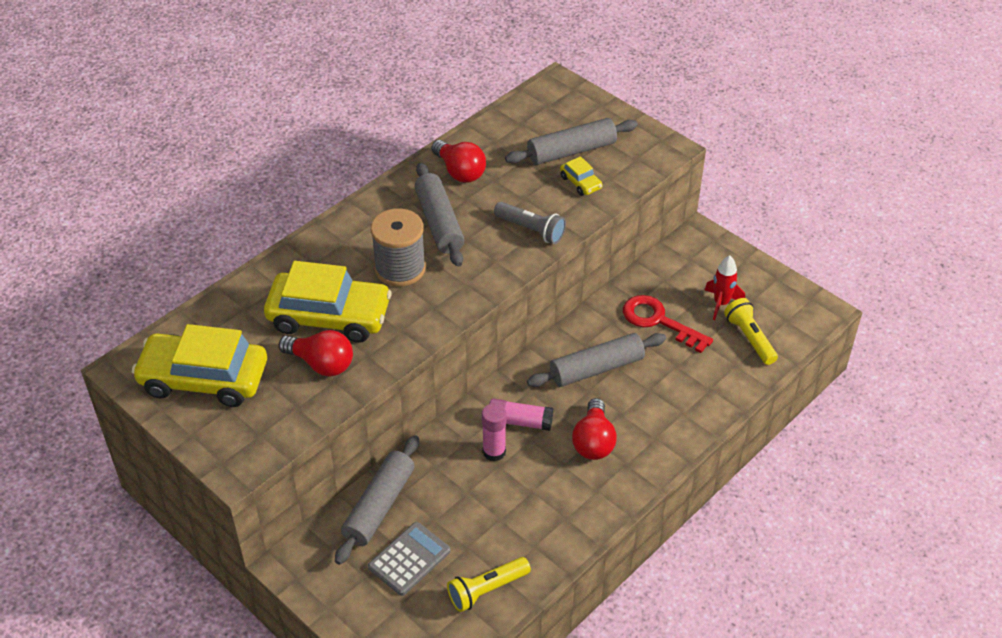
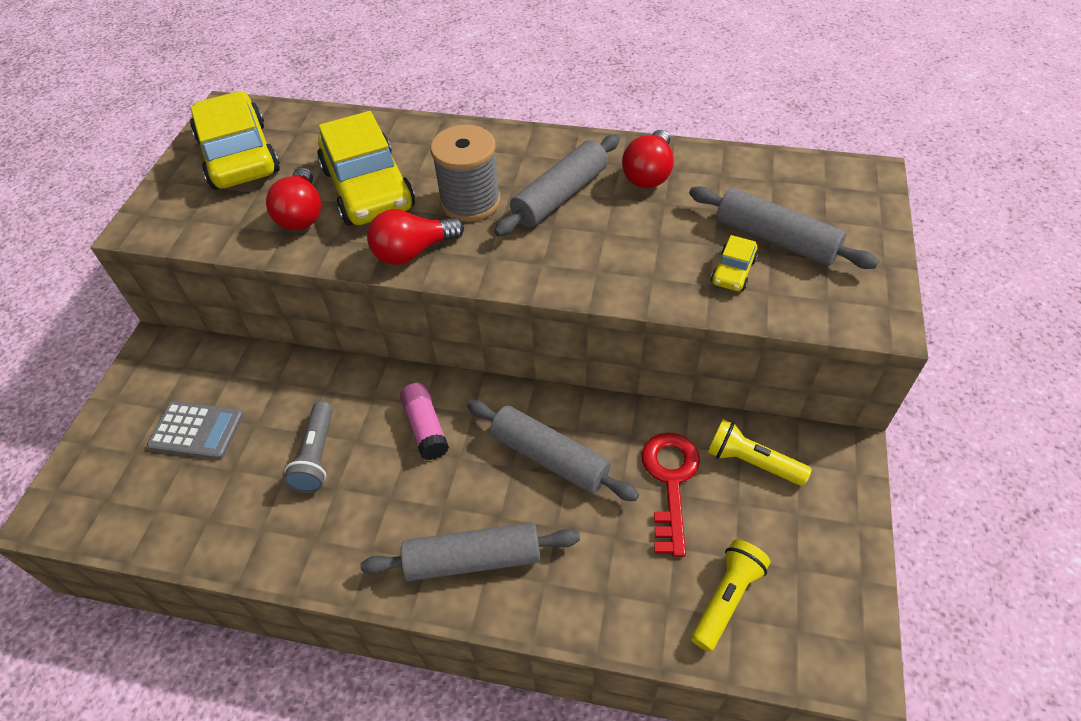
camera: 60 degrees right, 5 degrees up
grey rolling pin [335,435,419,565] -> grey rolling pin moved to [360,522,580,581]
yellow flashlight [447,557,531,612] -> yellow flashlight moved to [708,419,812,486]
pink glue stick [482,403,507,461] -> none
grey flashlight [494,202,566,244] -> grey flashlight moved to [284,401,333,493]
red light bulb [572,398,617,460] -> red light bulb moved to [367,209,464,265]
red rocket [705,255,745,320] -> none

